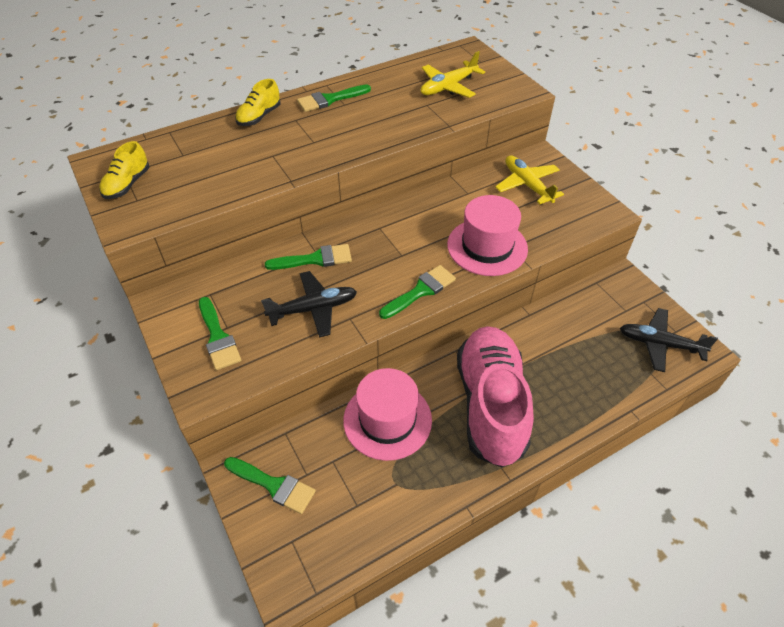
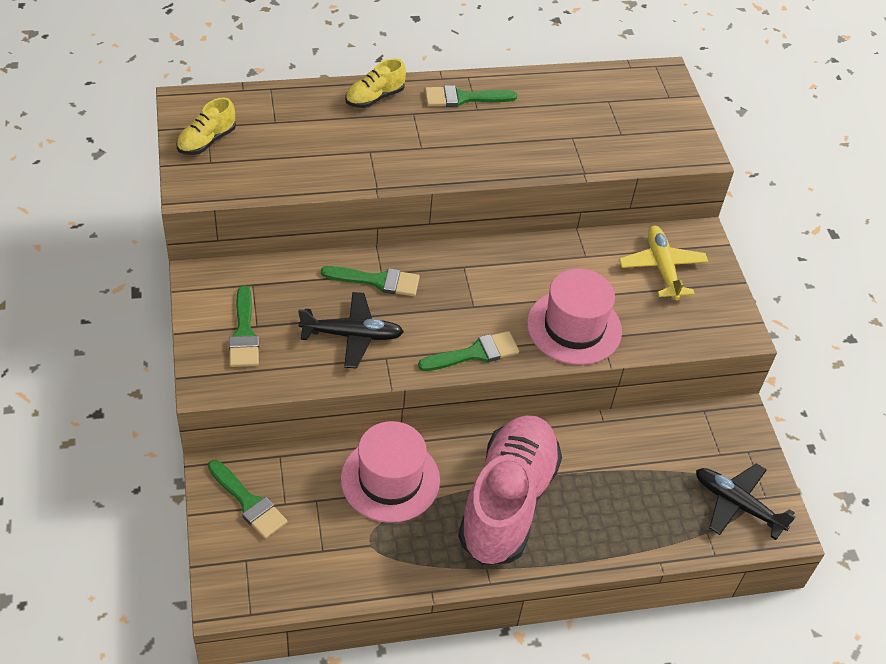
camera: 15 degrees right, 0 degrees up
yellow plane [421,51,485,98] -> none

